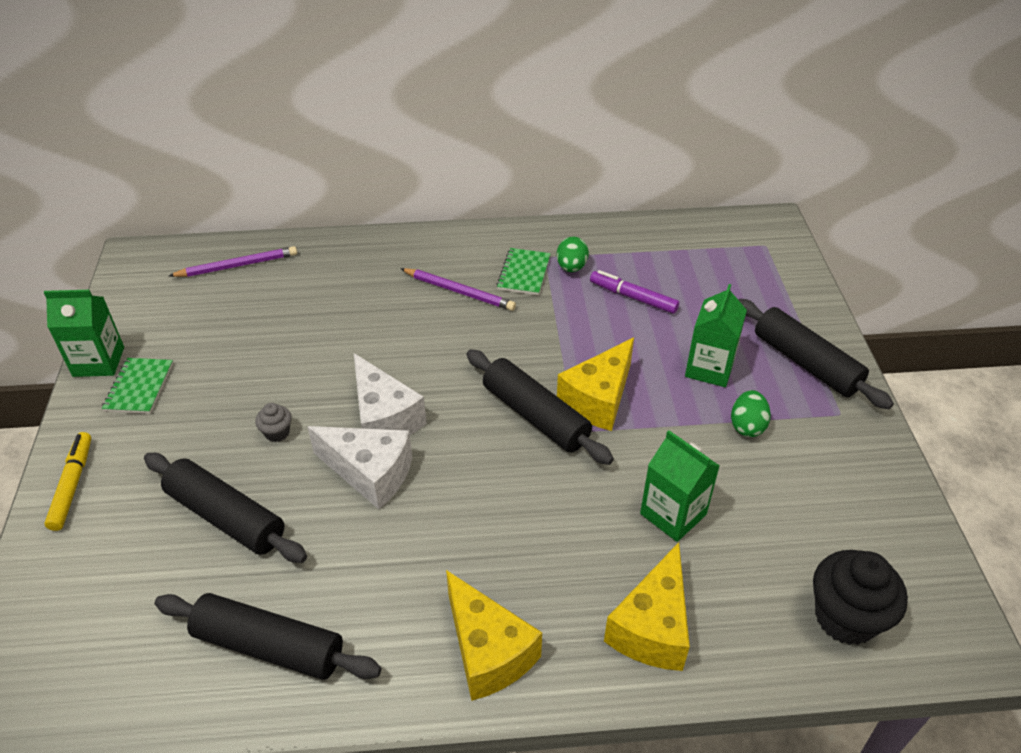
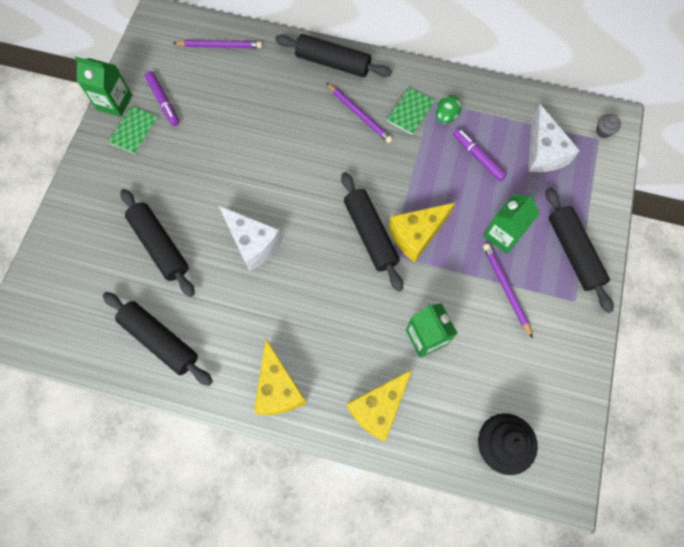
camera: 20 degrees right, 25 degrees up
yellow marker [44,432,91,531] -> none
grey cupcake [255,403,292,442] -> grey cupcake moved to [596,114,621,138]
white cheese [354,353,427,435] -> white cheese moved to [528,104,580,172]
green egg [731,390,771,437] -> purple pencil [483,243,533,338]
none -> purple marker [145,71,179,126]
none -> black rolling pin [275,34,392,77]

